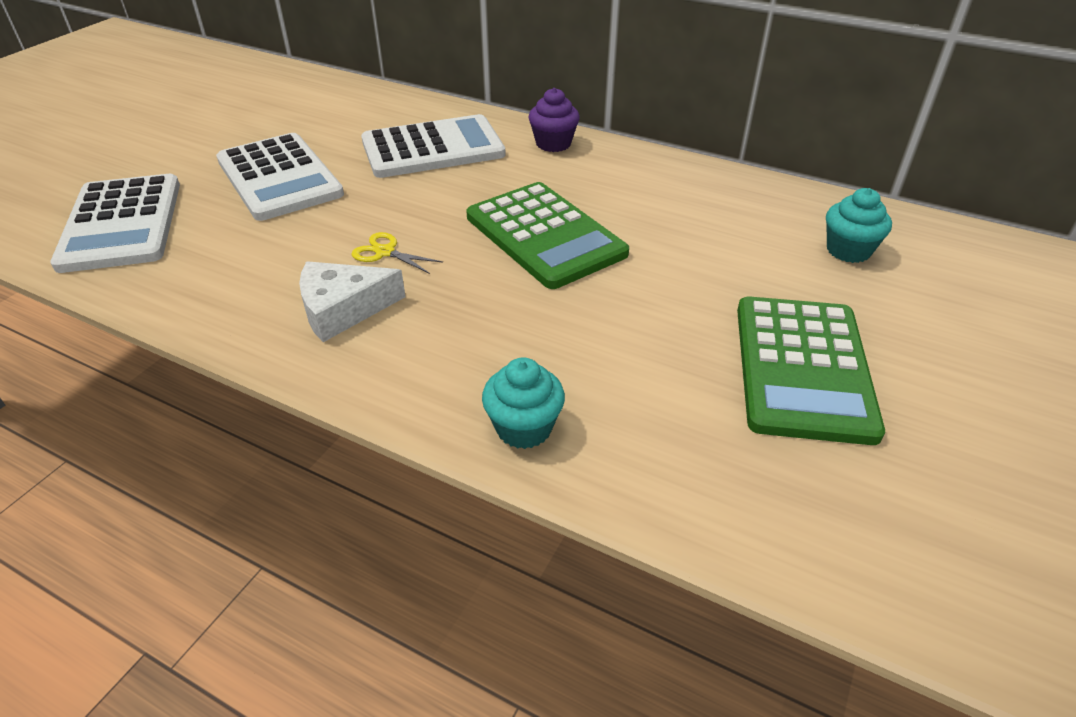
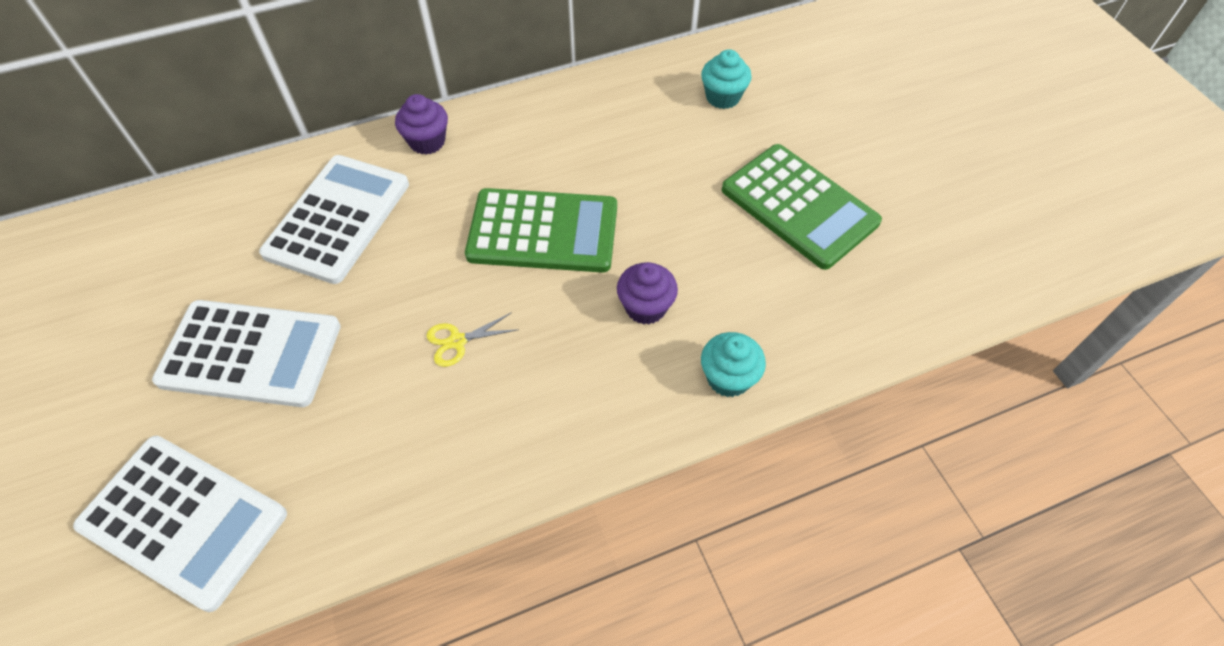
camera: 50 degrees left, 15 degrees up
white cheese [299,261,406,342] -> none
none -> purple cupcake [617,262,678,325]

